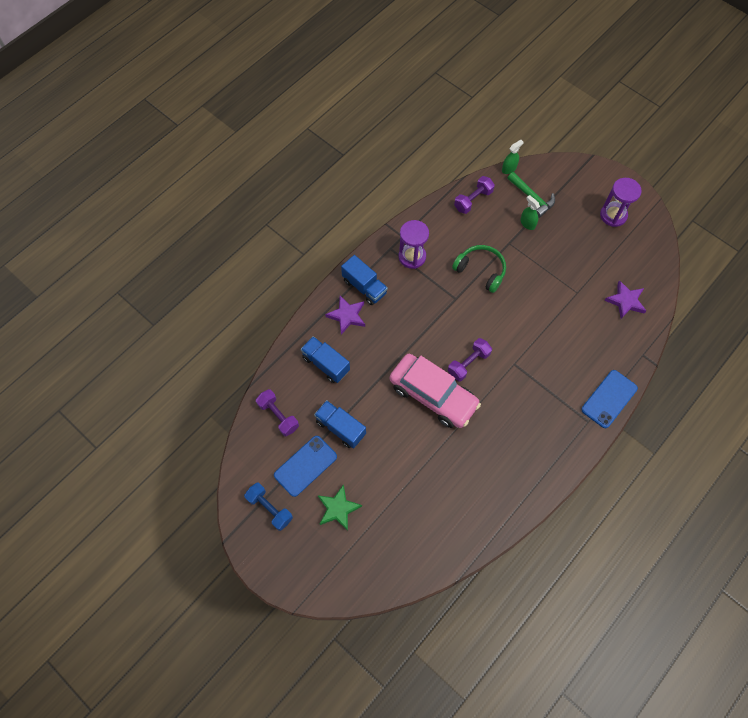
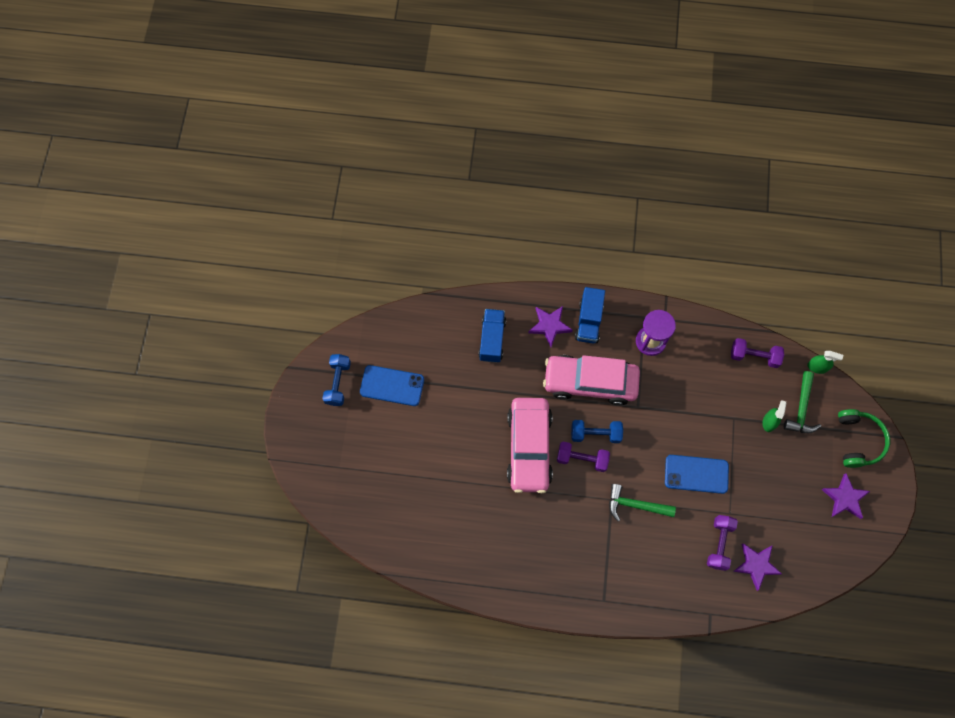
camera: 55 degrees right, 5 degrees up
purple dumbbell [256,389,299,436] -> purple dumbbell moved to [707,515,738,571]
blue truck [314,400,366,448] -> none
green star [318,484,362,531] -> none
green headphones [452,245,506,293] -> green headphones moved to [838,409,890,468]
blue phone [581,370,638,428] -> blue phone moved to [665,455,729,494]
purple hourglass [600,178,642,227] -> purple star [821,473,870,519]
none -> pink car [543,355,640,406]
none -> blue dumbbell [571,420,623,443]
none -> green hammer [609,484,676,521]

